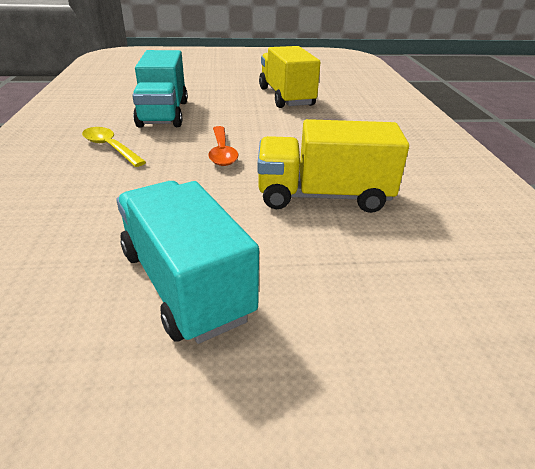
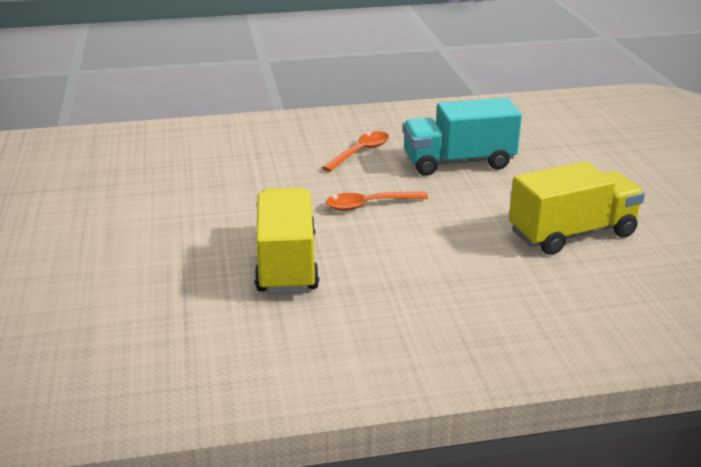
camera: 85 degrees right, 5 degrees down
yellow spoon [82,127,146,167] -> orange spoon [322,131,389,172]
turquoise truck [116,181,259,344] -> none

